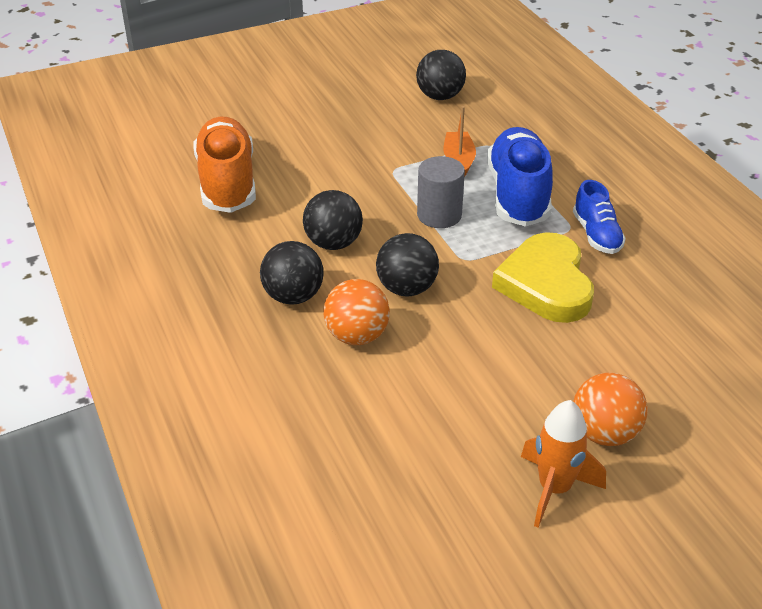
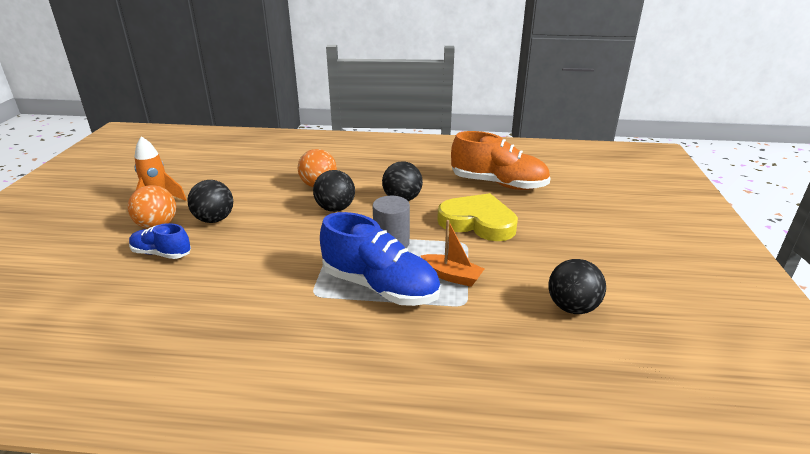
camera: 120 degrees right, 10 degrees down
black ball [260,241,324,305] -> black ball moved to [187,180,233,223]
yellow heart [492,232,594,323] -> yellow heart moved to [437,193,518,241]
blue shoe [573,180,626,254] -> blue shoe moved to [129,223,191,259]

